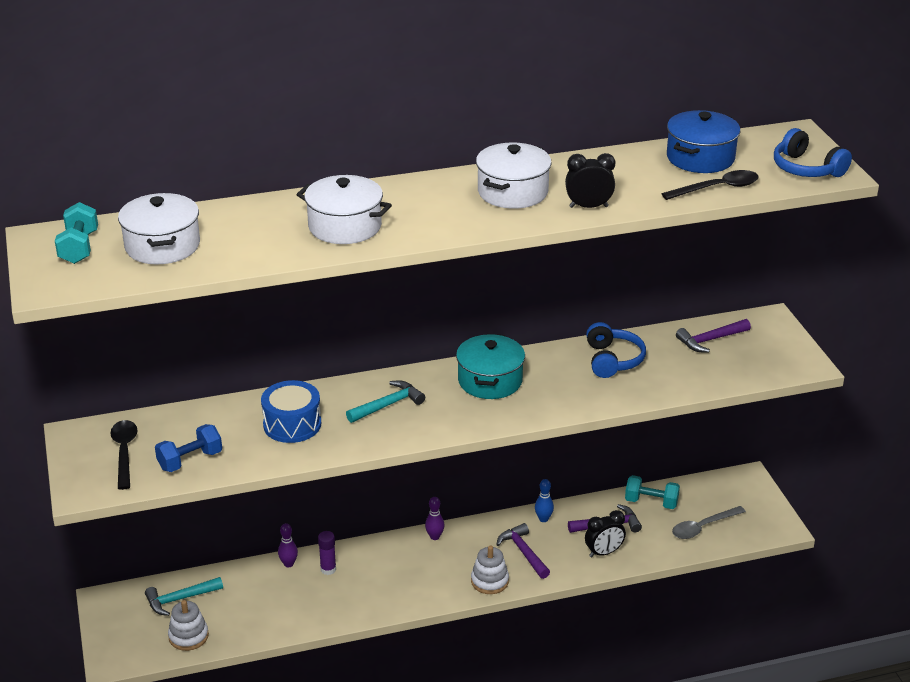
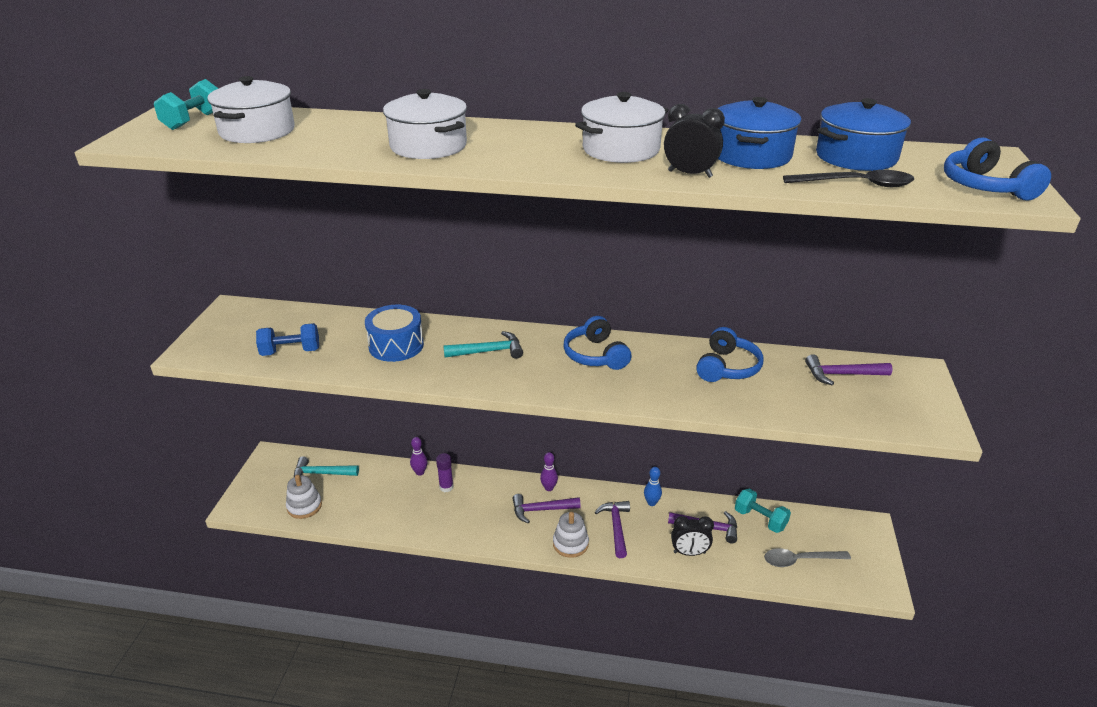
camera: 25 degrees right, 0 degrees up
black spoon [110,420,138,490] -> none
turquoise pot [456,334,525,399] -> blue headphones [564,316,632,370]
none -> purple hammer [512,494,581,523]
none -> blue pot [717,97,801,169]

